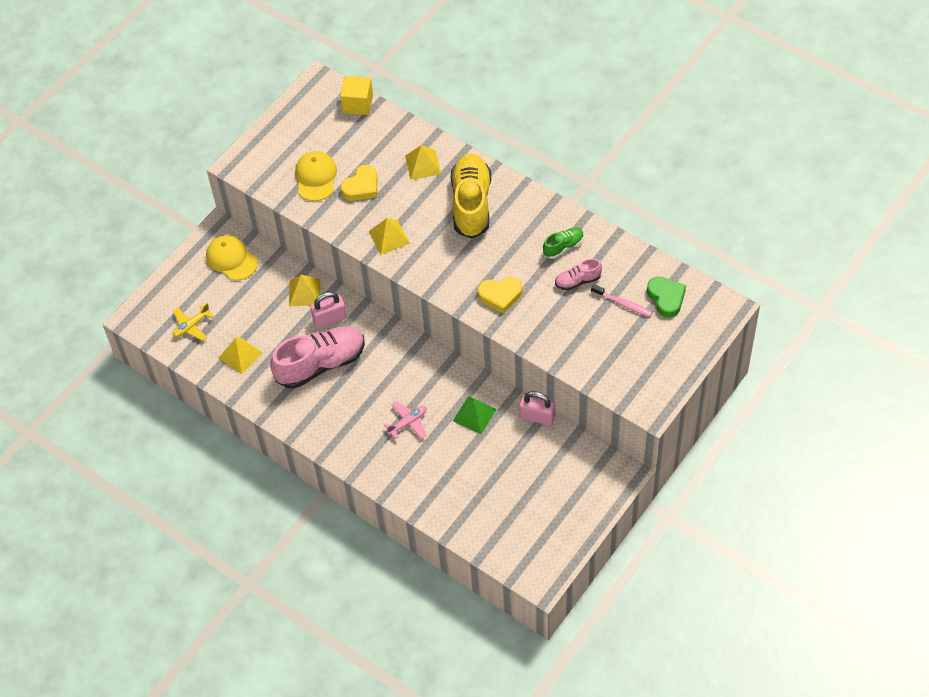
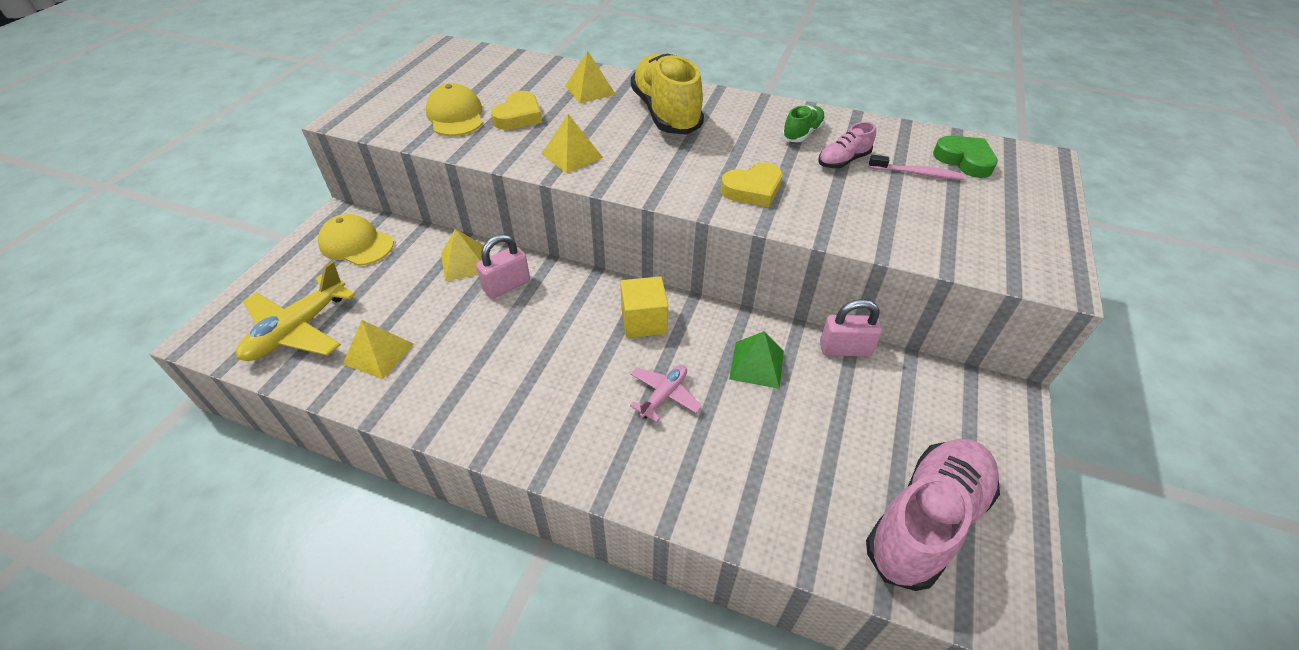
camera: 20 degrees left, 10 degrees down
yellow plane [173,303,214,341] -> yellow plane [236,261,356,361], size x1.74
pink shoe [270,326,365,389] -> pink shoe moved to [866,439,1000,591]
yellow cube [340,76,373,115] -> yellow cube moved to [620,276,668,338]

